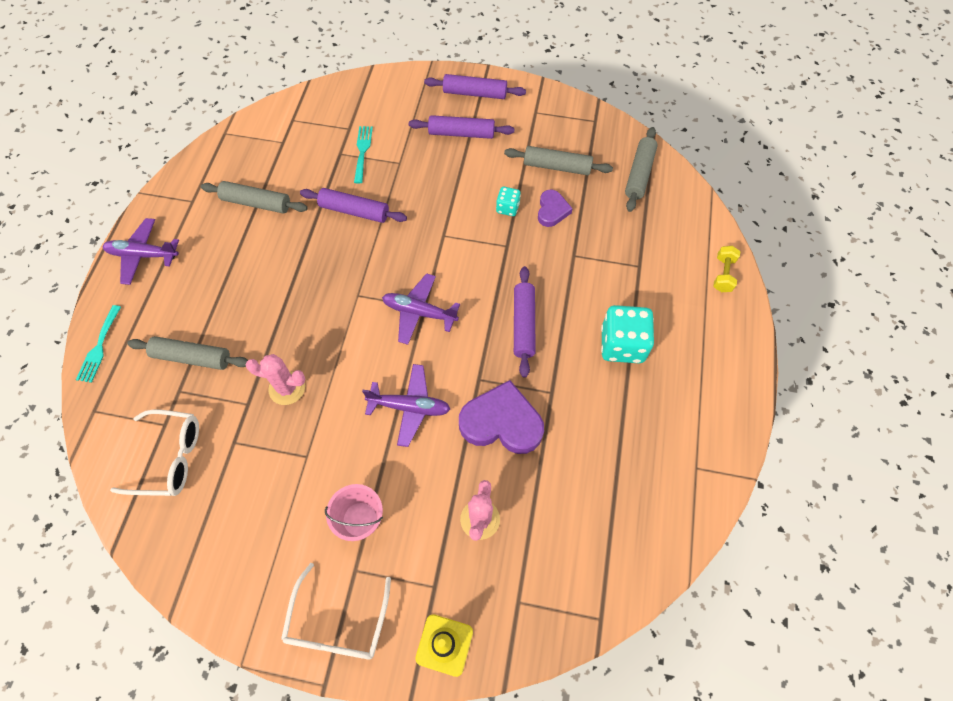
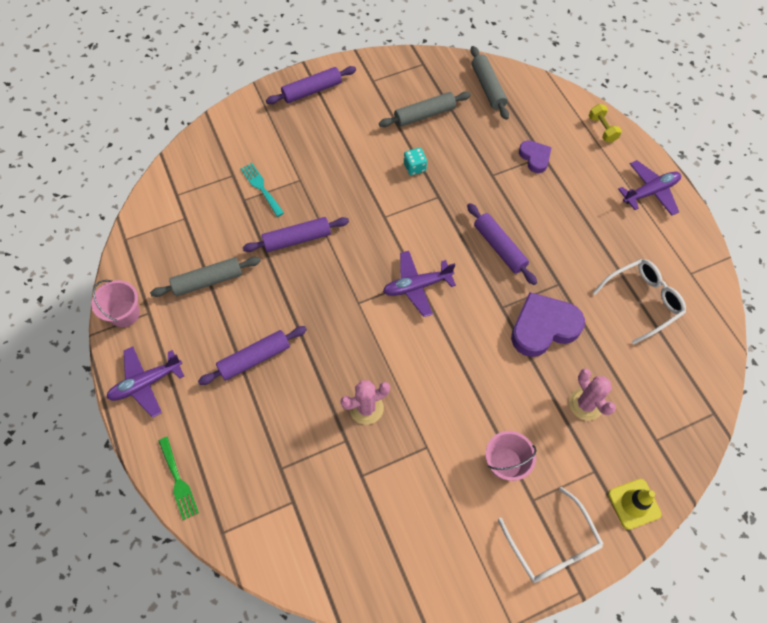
camera: 35 degrees left, 0 degrees up
turquoise fork [76,305,121,383] -> green fork [159,437,199,520]
white glasses [110,409,199,496] -> white glasses moved to [592,259,686,344]
grey rolling pin [127,336,248,370] -> none
purple plane [362,364,450,447] -> purple plane moved to [618,160,681,216]
purple rolling pin [409,115,515,139] -> purple rolling pin moved to [198,326,307,385]
purple heart [538,190,573,227] -> purple heart moved to [519,140,552,173]
turquoise dice [601,305,654,363] -> none
none -> pink bucket [92,280,140,327]

